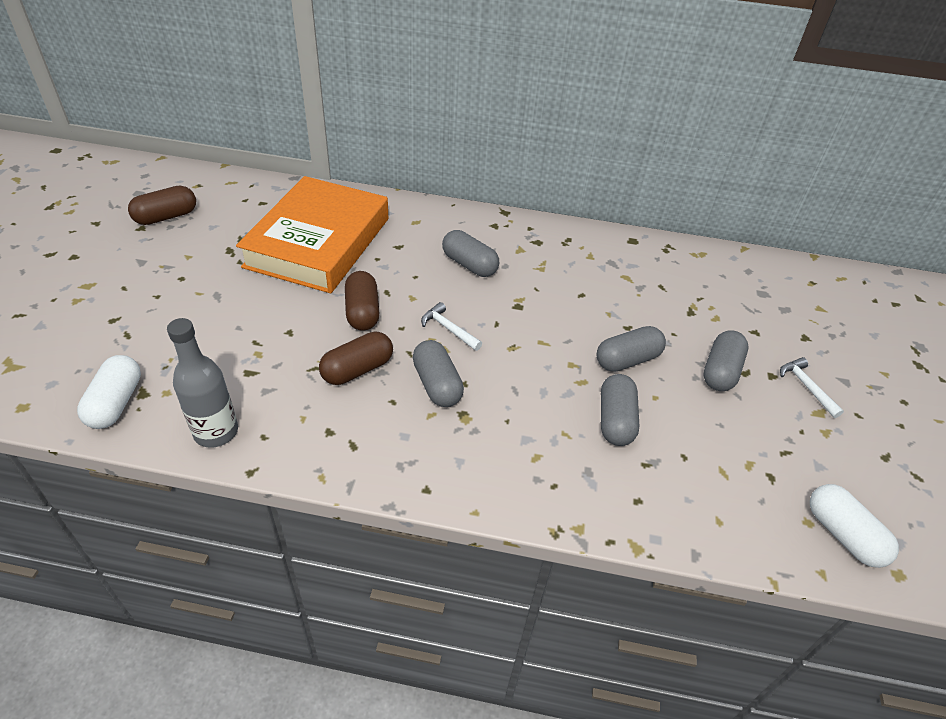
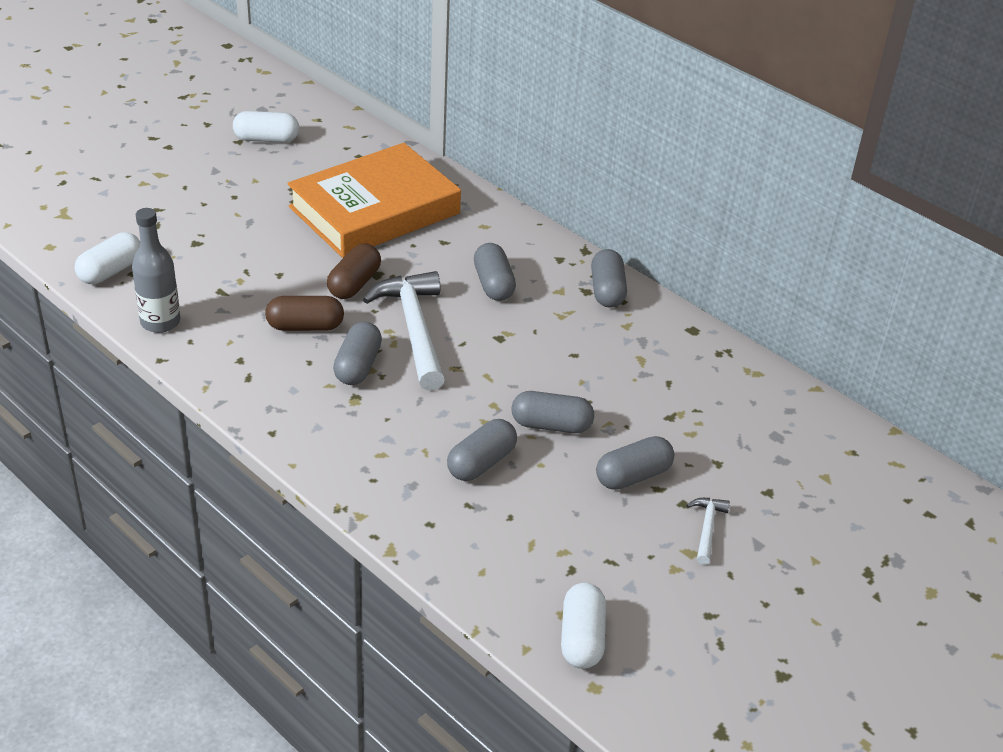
camera: 35 degrees right, 5 degrees down
brown capsule [128,186,196,225] -> white capsule [233,111,299,143]
white hammer [421,302,482,351] -> white hammer [363,271,445,391], size x2.18
none -> grey capsule [591,249,627,308]

